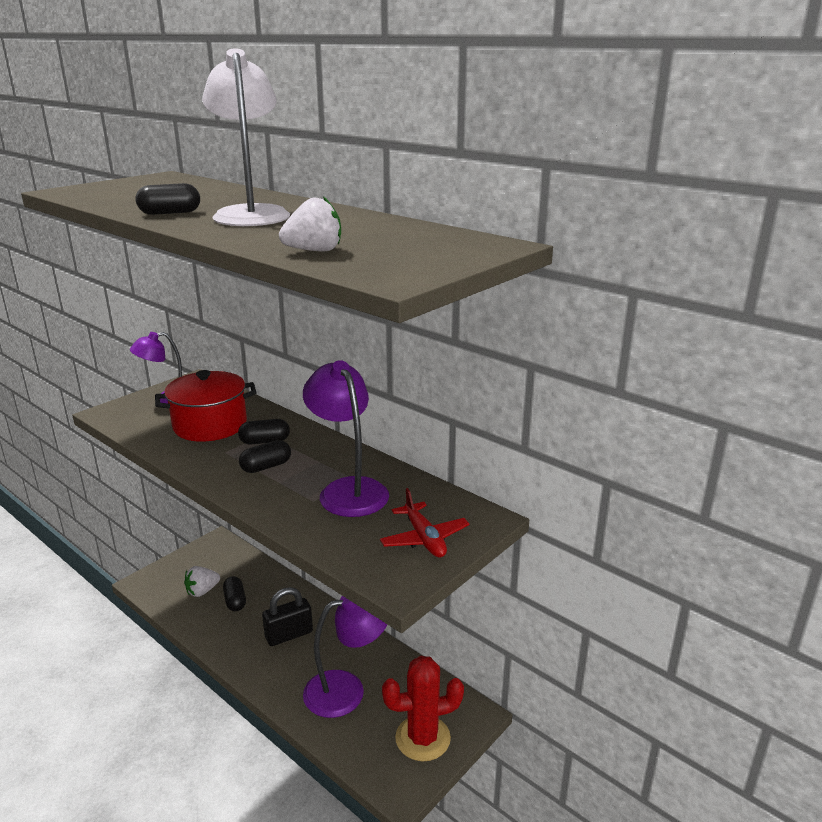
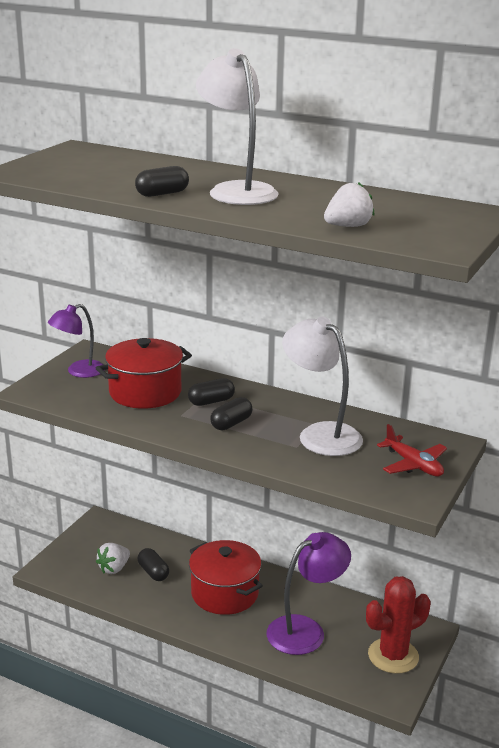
camera: 15 degrees left, 0 degrees up
black padlock [262,587,313,646] -> red pot [189,540,263,615]
purple lamp [303,360,389,517] -> white lamp [282,317,363,456]

